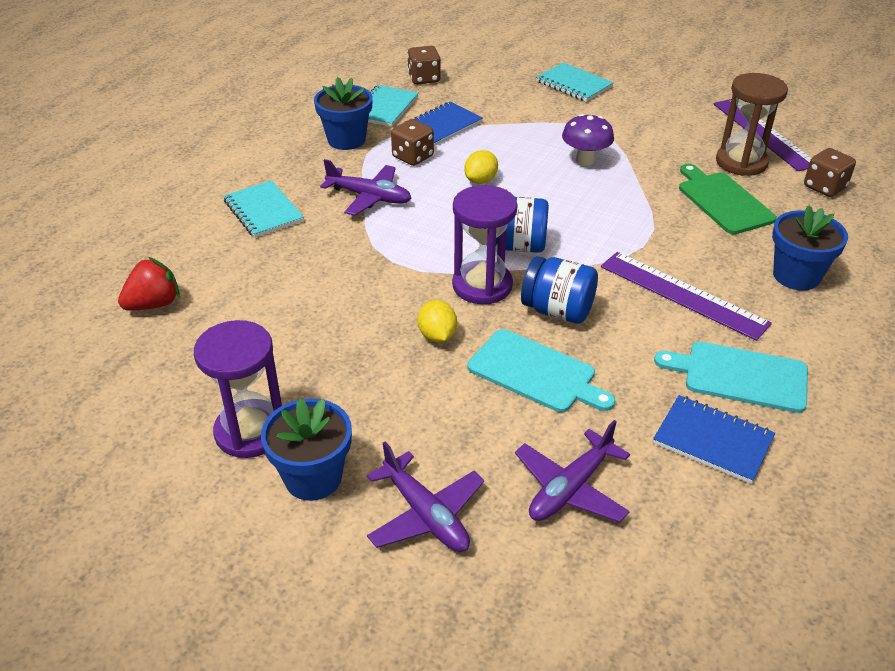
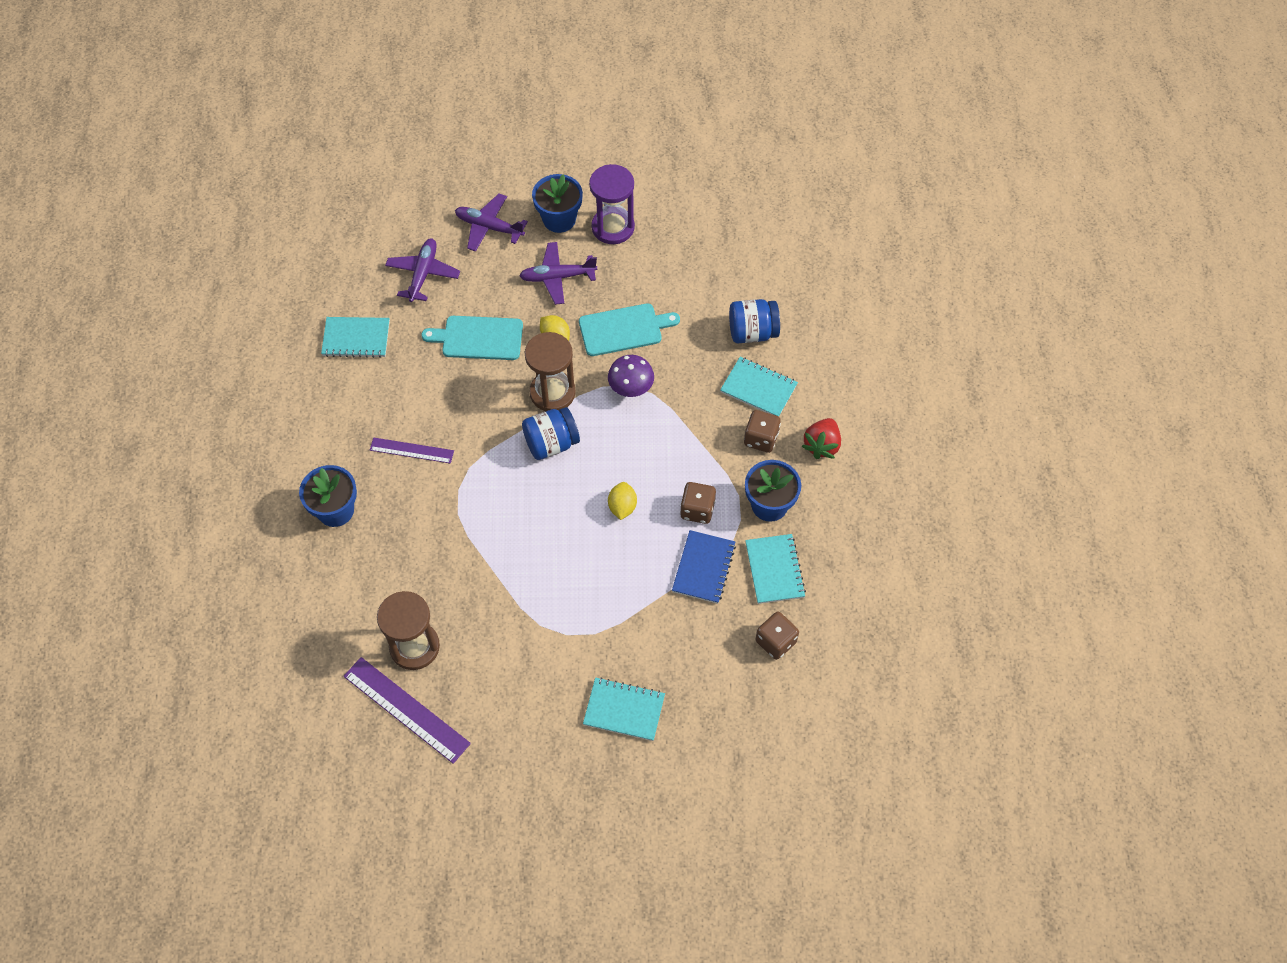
camera: 150 degrees right, 20 degrees up
red strawberry [118,257,180,310] -> red strawberry moved to [802,418,841,459]
purple plane [320,159,411,216] -> purple plane moved to [519,242,597,305]
purple hourglass [452,185,518,304] -> brown hourglass [525,332,576,411]
blue jar [521,256,598,323] -> blue jar moved to [729,299,780,343]
purple mushroom [562,114,614,165] -> purple mushroom moved to [608,355,654,397]
purple ruler [601,252,772,341] -> purple ruler [370,437,454,464], size x0.62
blue notebook [653,395,775,484] -> turquoise notebook [321,317,390,358]
turquoise cutting board [654,342,808,413] -> turquoise cutting board moved to [579,303,680,356]
green cutting board [679,164,777,234] -> none
brown dice [804,148,856,197] -> brown dice moved to [744,410,781,453]

